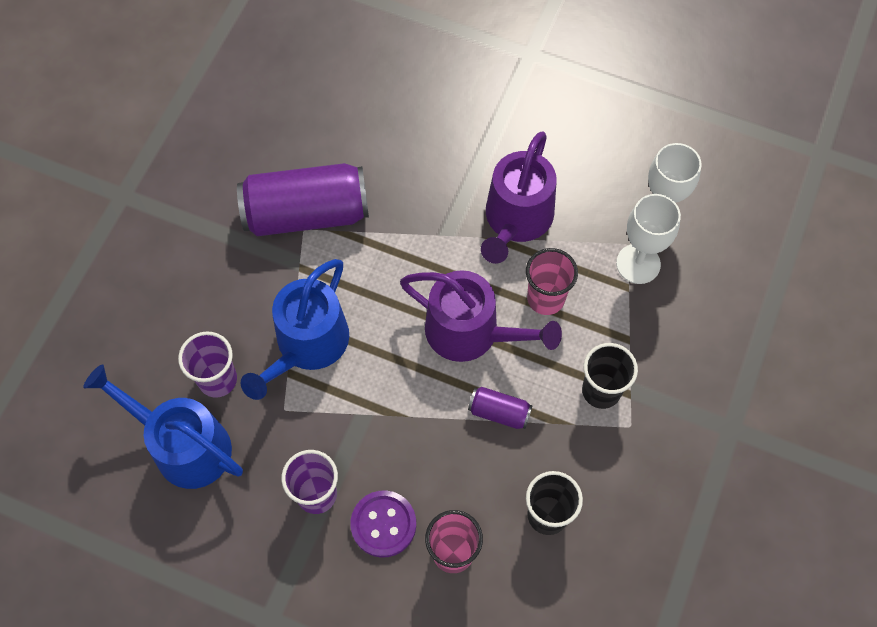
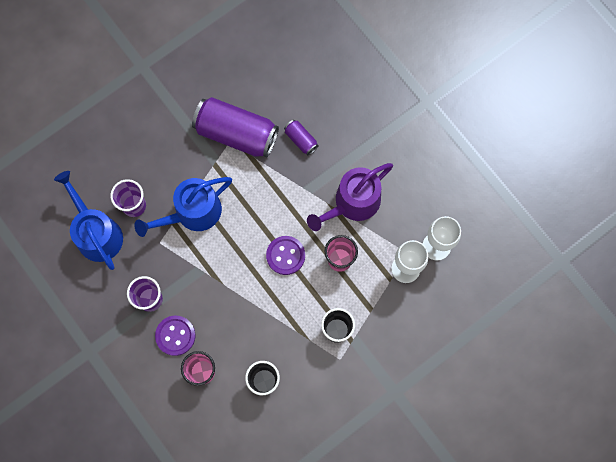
camera: 30 degrees right, 10 degrees up
purple watering can [400,270,562,362] -> purple button [266,236,305,275]
purple can [468,387,533,429] -> purple can moved to [284,120,319,155]

